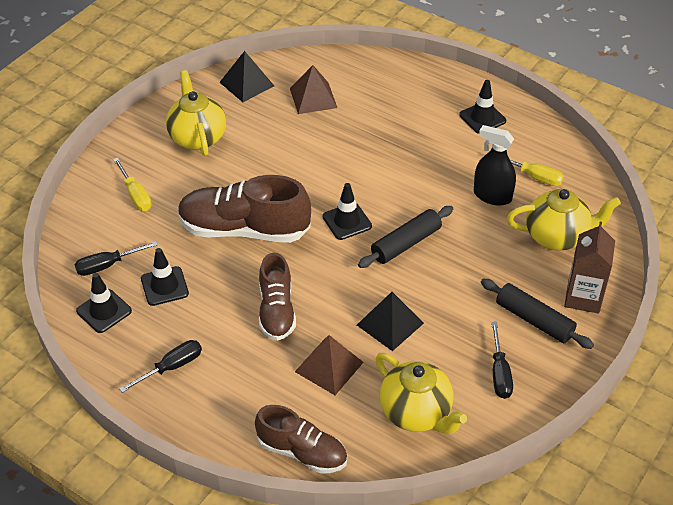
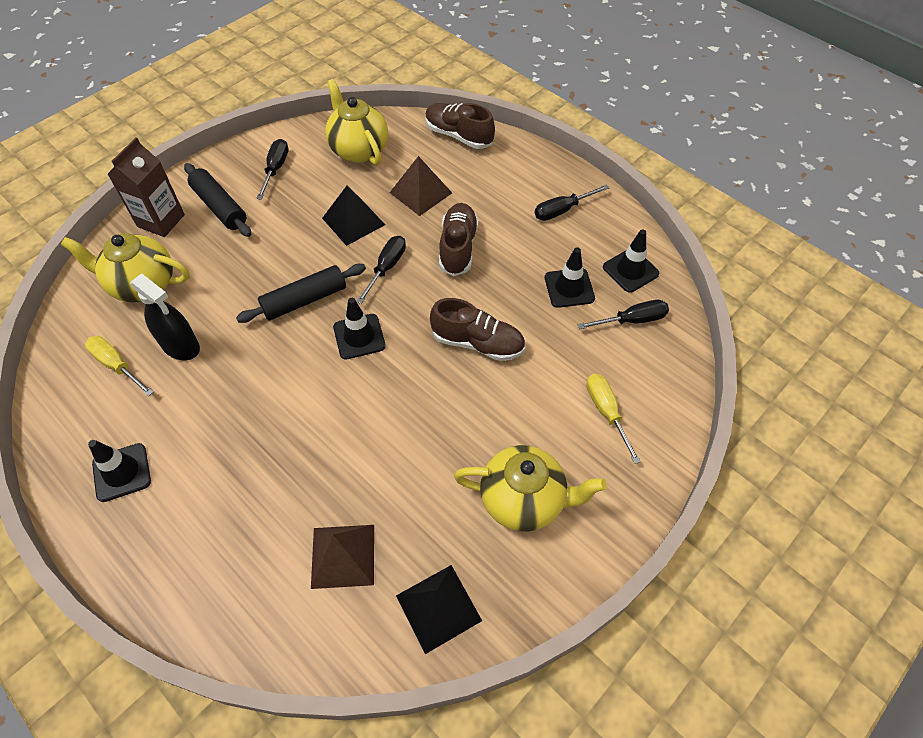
camera: 170 degrees left, 10 degrees up
yellow teapot [166,70,226,156] -> yellow teapot turned 75 degrees counterclockwise [454,445,607,532]
brown shoe [178,175,311,243] -> brown shoe [430,298,525,361], size x0.63
none -> black screwdriver [356,236,406,304]

